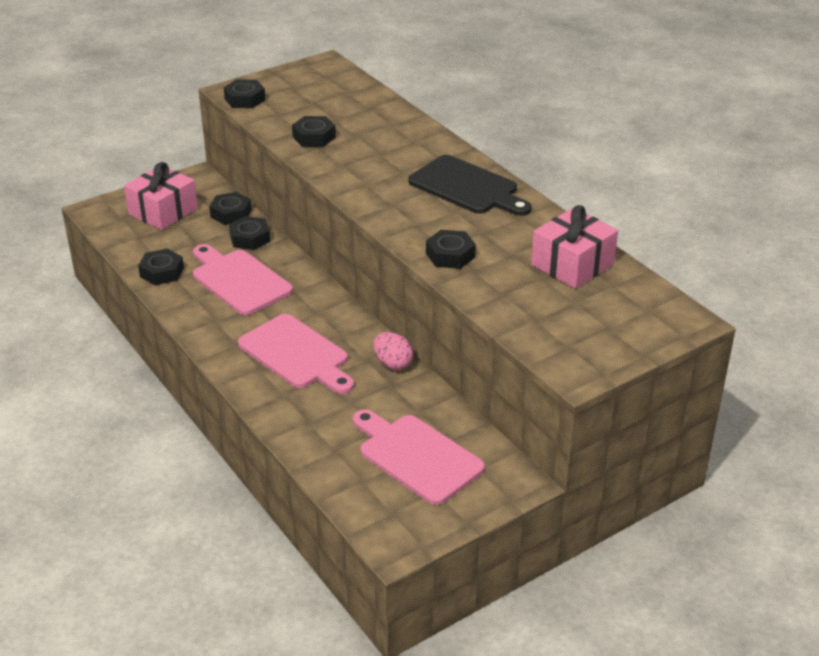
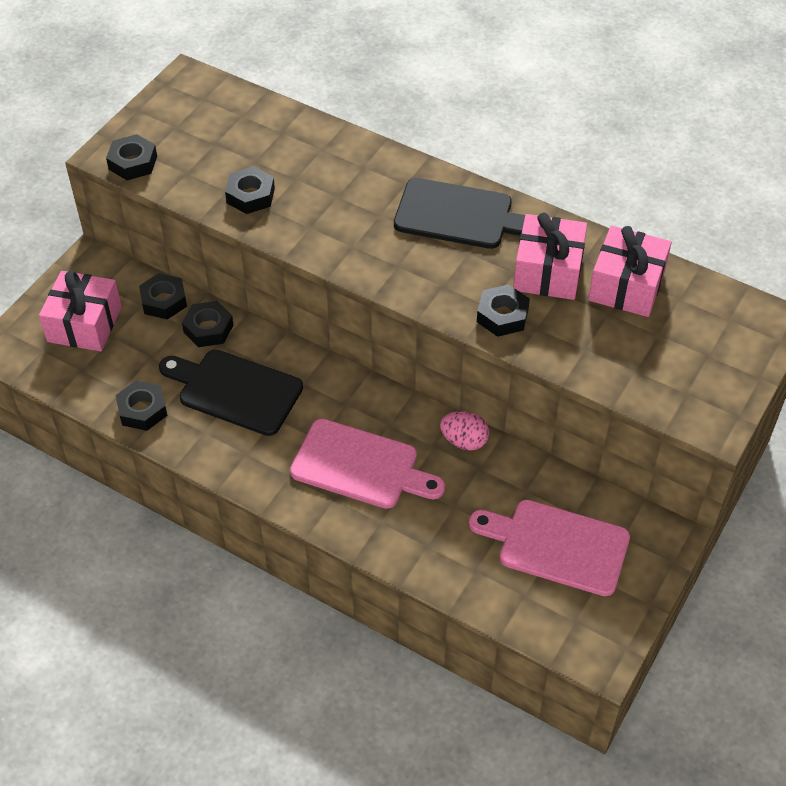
camera: 25 degrees left, 15 degrees up
pink cutting board [193,244,293,315] -> black cutting board [159,350,303,436]
none -> pink gift [513,213,587,300]

